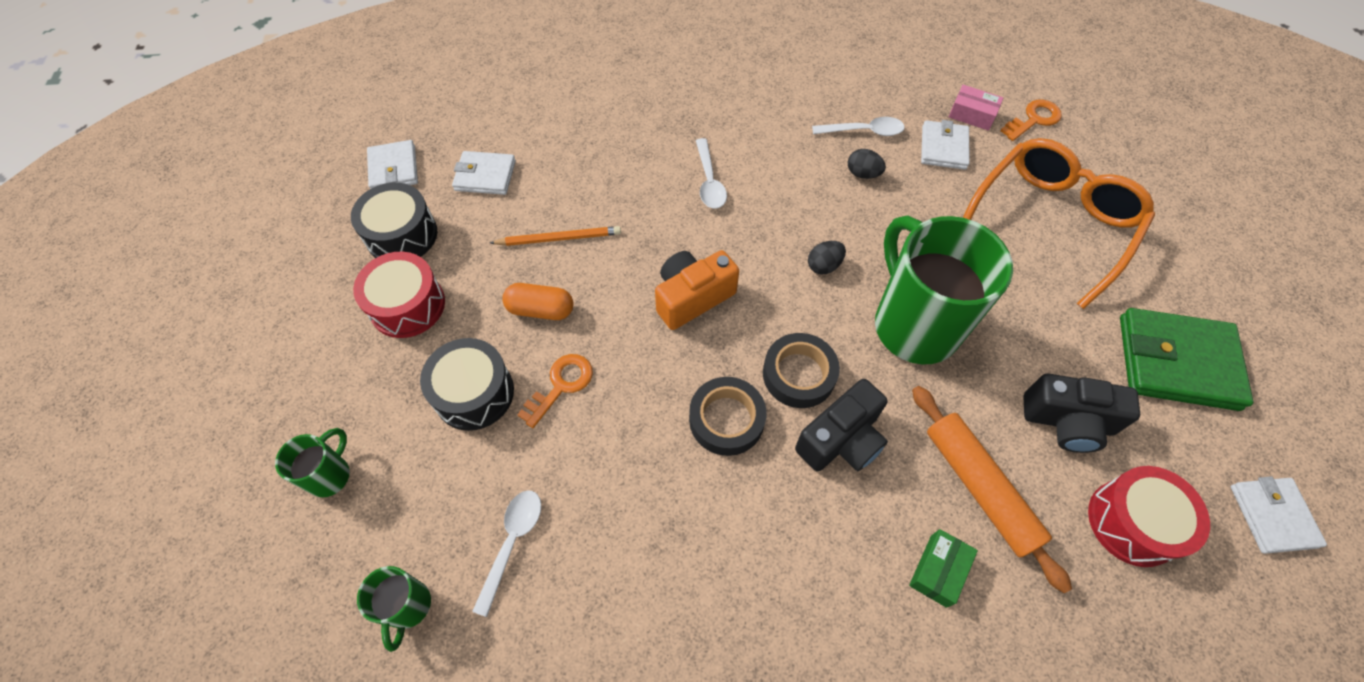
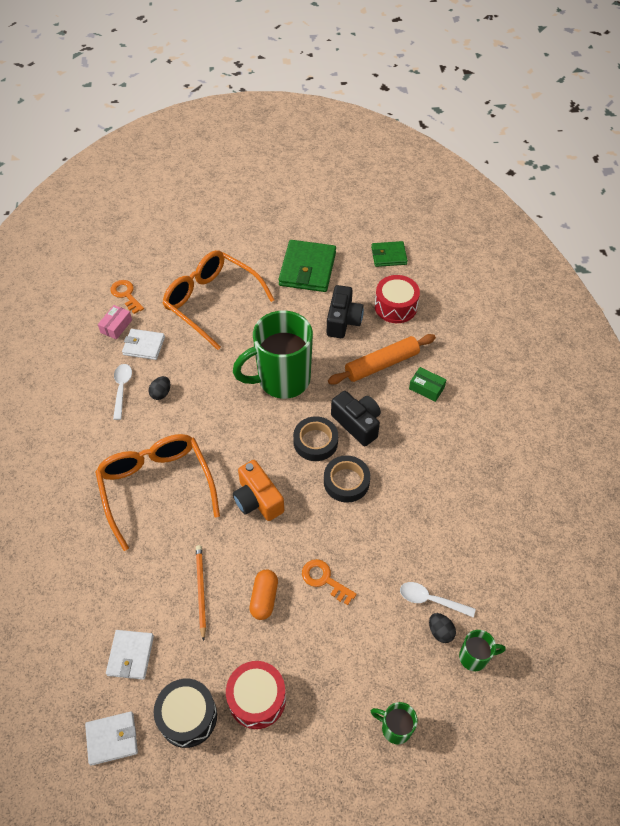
camera: 90 degrees left, 5 degrees down
black drum [420,338,514,431] -> none
white spoon [696,138,727,209] -> orange glasses [95,434,220,551]
black egg [808,241,846,274] -> black egg moved to [429,613,456,643]
white wallet [1231,476,1327,554] -> green wallet [371,241,408,267]

